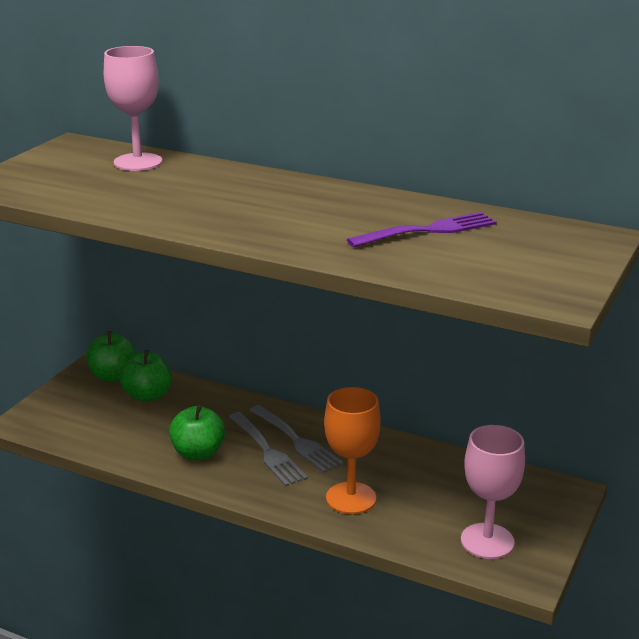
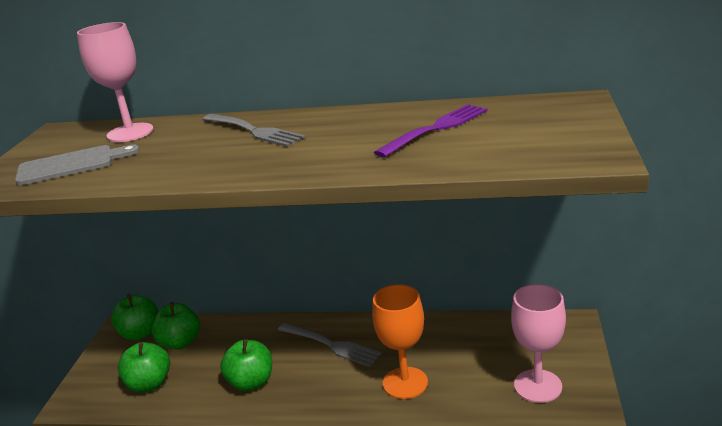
camera: 15 degrees left, 0 degrees up
grey fork [229,412,308,486] -> grey fork moved to [202,114,305,147]
none -> grey cutting board [15,145,140,185]
none -> green apple [118,342,170,392]

